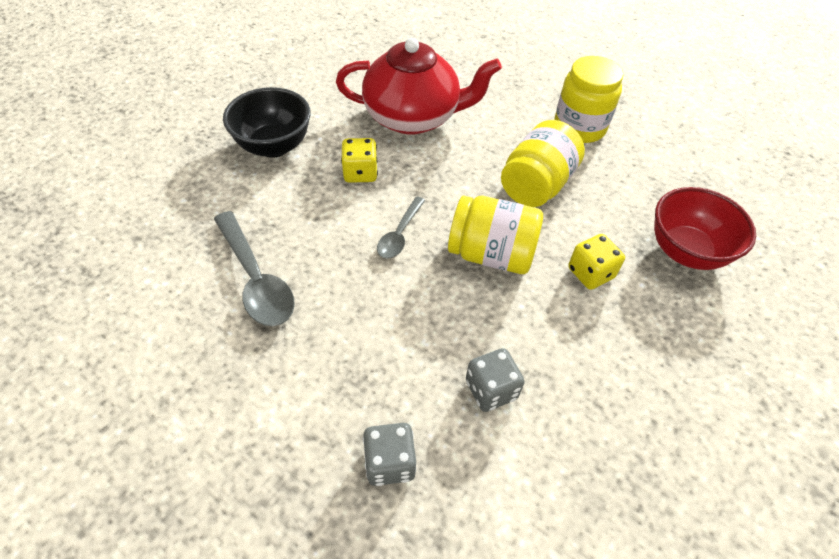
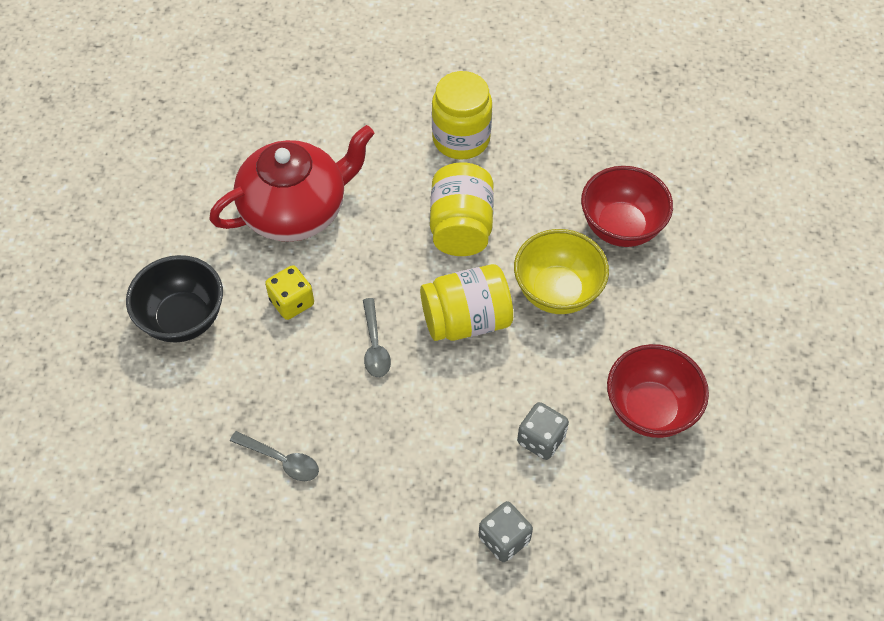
camera: 30 degrees left, 5 degrees up
grey spoon [214,211,295,326] -> grey spoon [230,431,319,481], size x0.59
yellow dice [569,234,625,290] -> yellow bowl [514,229,609,314]
none -> red bowl [607,344,709,438]

